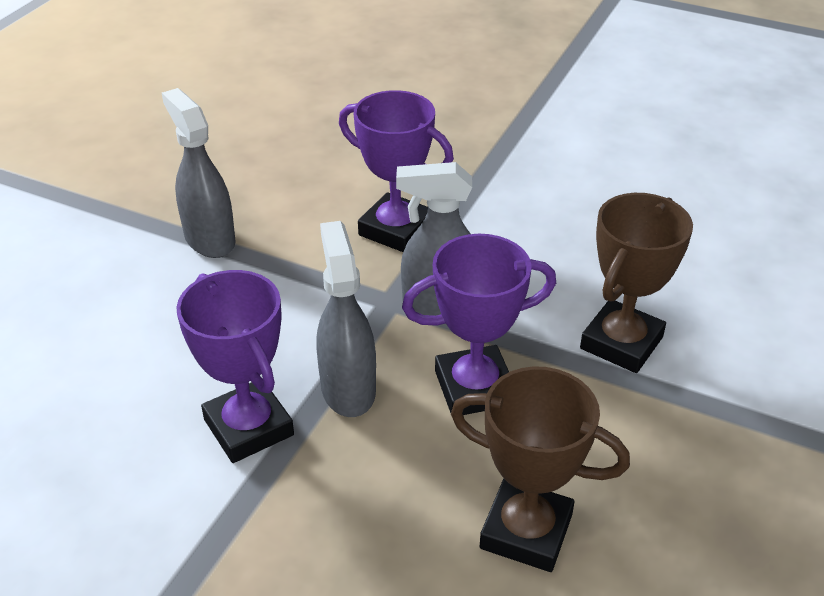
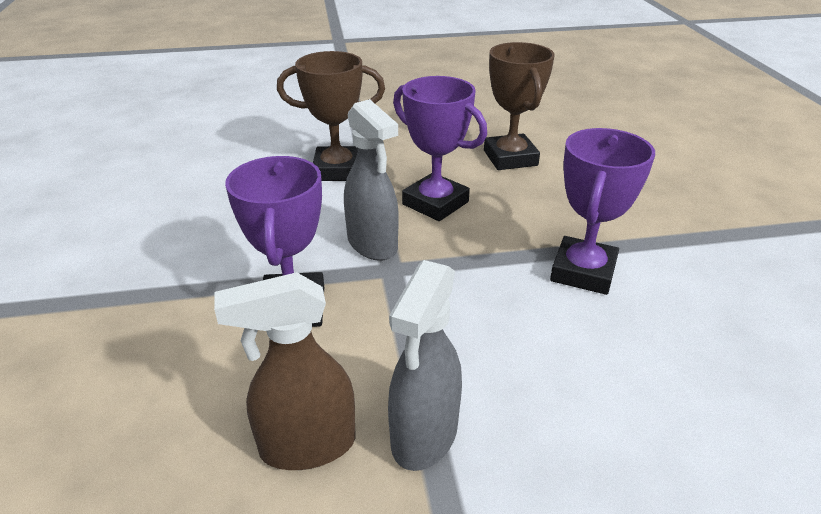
camera: 125 degrees left, 5 degrees down
grey spray bottle [316,221,376,417] -> none
none -> brown spray bottle [214,272,355,470]

